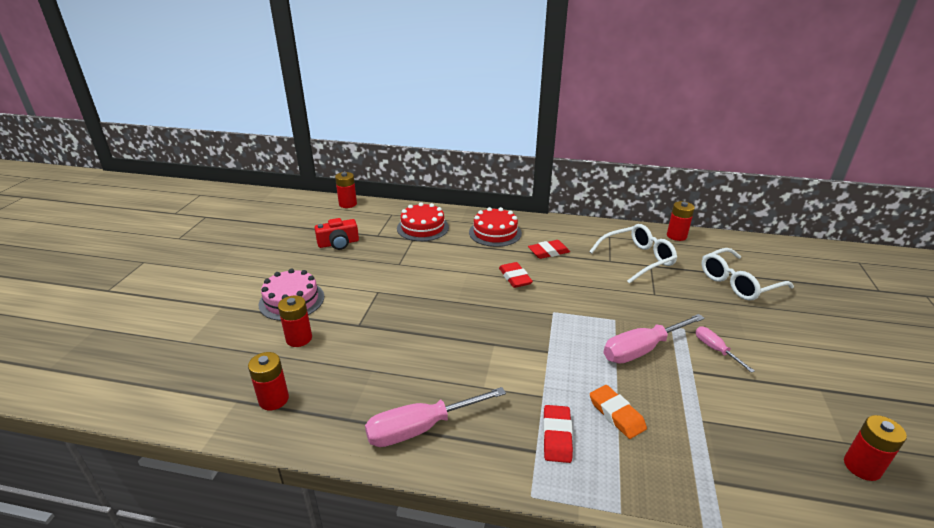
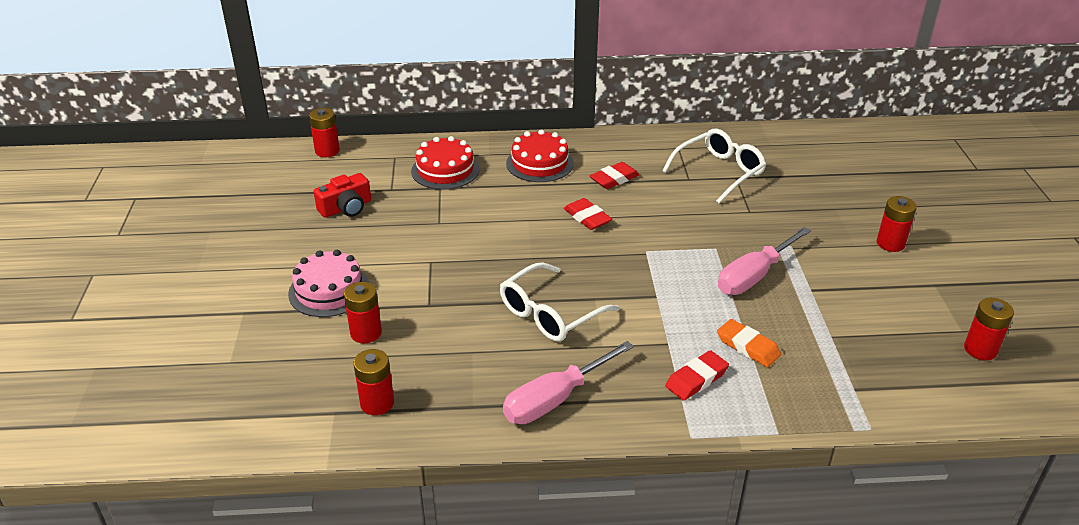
camera: 15 degrees left, 5 degrees up
red eraser [543,405,573,463] -> red eraser turned 60 degrees clockwise [665,350,729,401]
red battery [667,201,695,241] -> red battery moved to [877,196,917,252]
pink screwdriver [696,327,755,373] -> none
white glasses [702,248,794,301] -> white glasses moved to [500,263,620,342]

